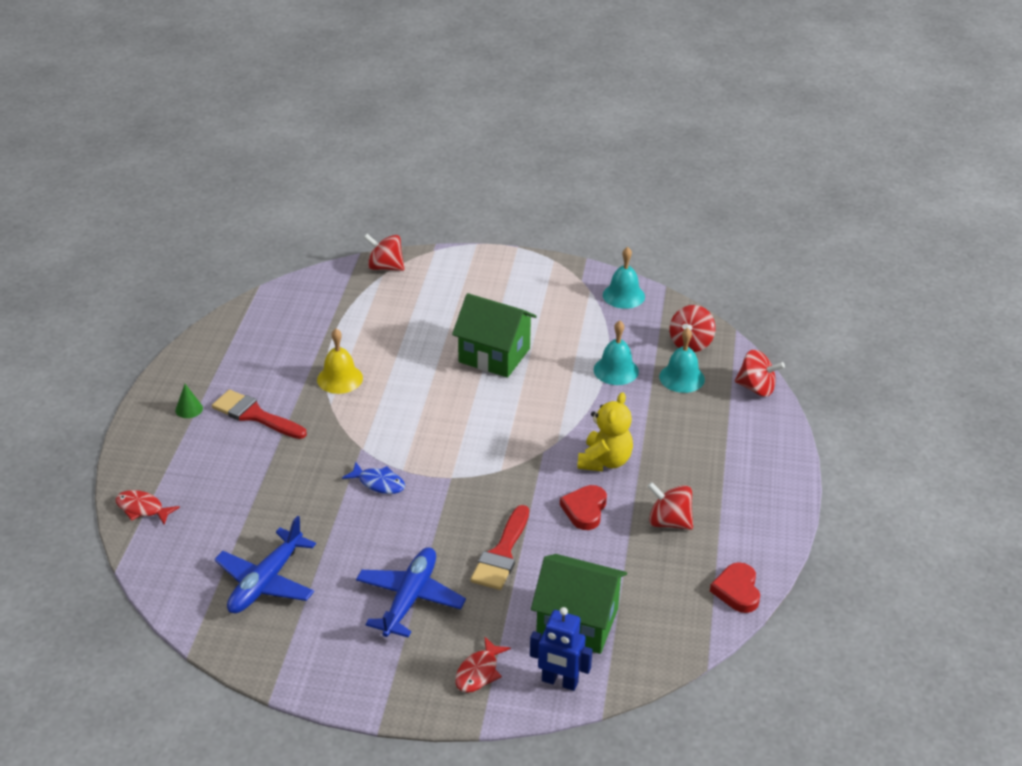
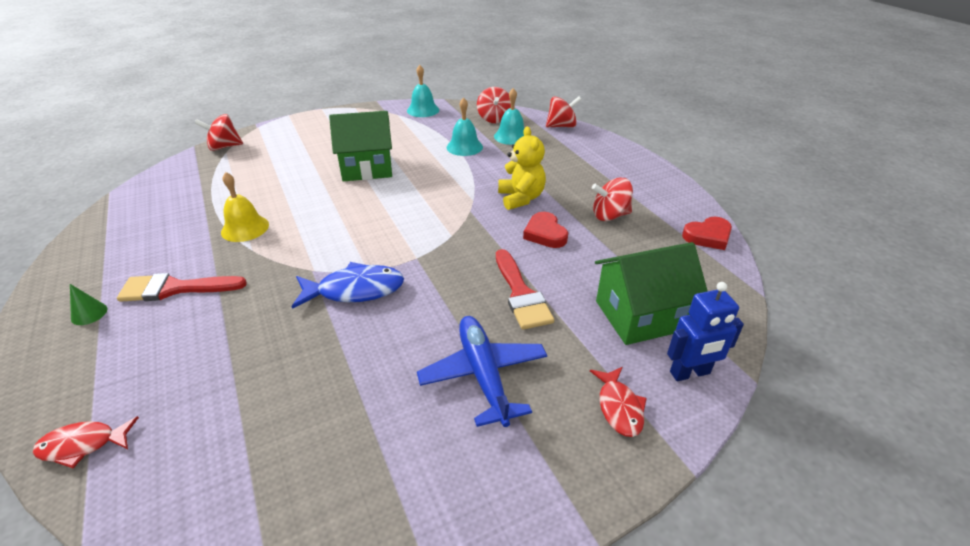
camera: 35 degrees left, 0 degrees up
blue plane [214,516,316,613] -> none
blue fish [342,462,405,494] -> blue fish [292,262,404,309], size x1.59
red heart [710,562,760,613] -> red heart turned 75 degrees counterclockwise [682,217,732,250]

